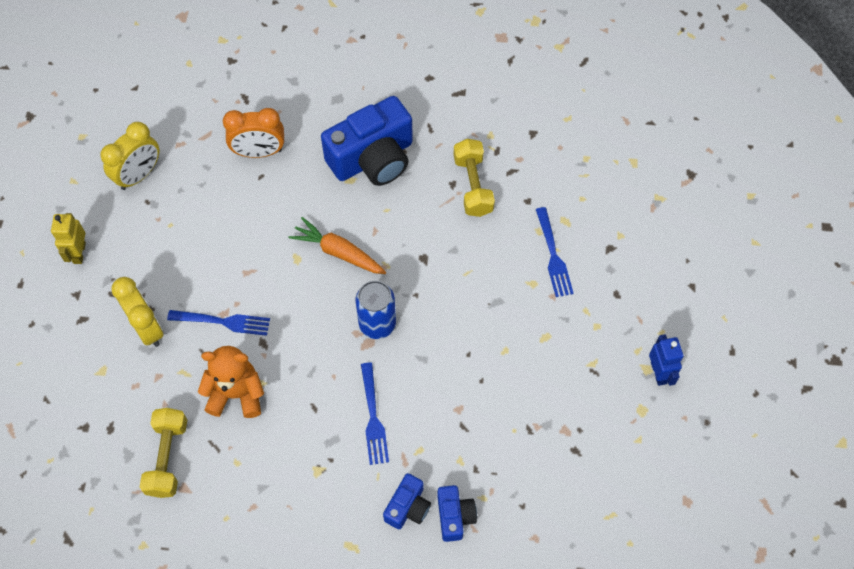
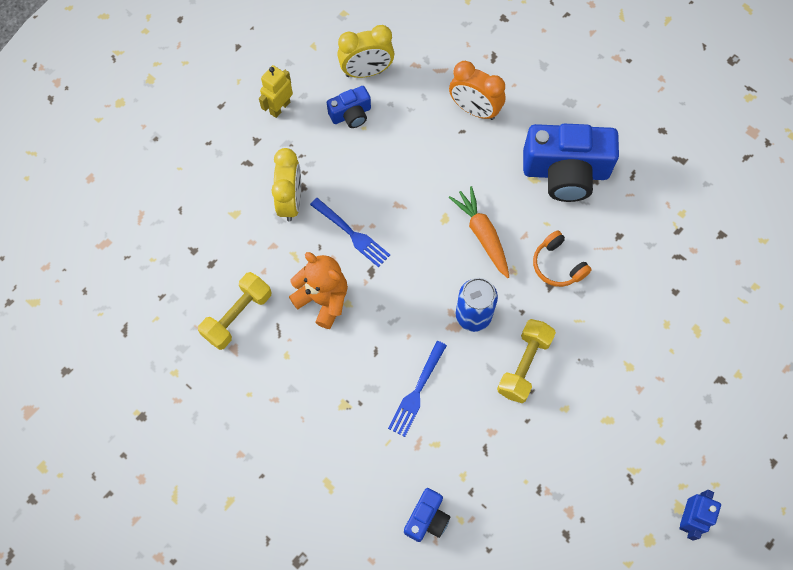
camera: 35 degrees right, 5 degrees up
blue camera [383,473,431,529] -> blue camera moved to [327,86,371,128]
yellow dumbbell [454,139,495,217] -> yellow dumbbell moved to [497,319,556,403]
blue fork [536,207,574,297] -> none
none -> orange headphones [533,230,592,287]

